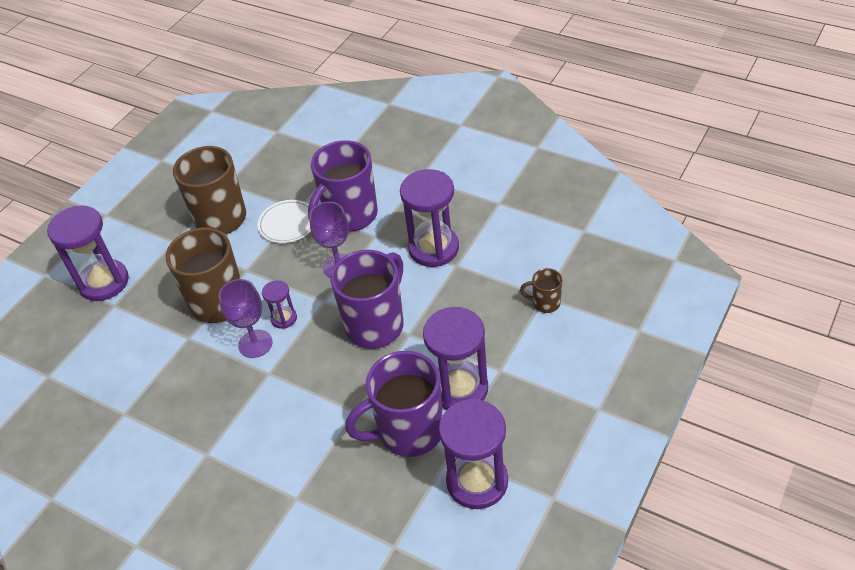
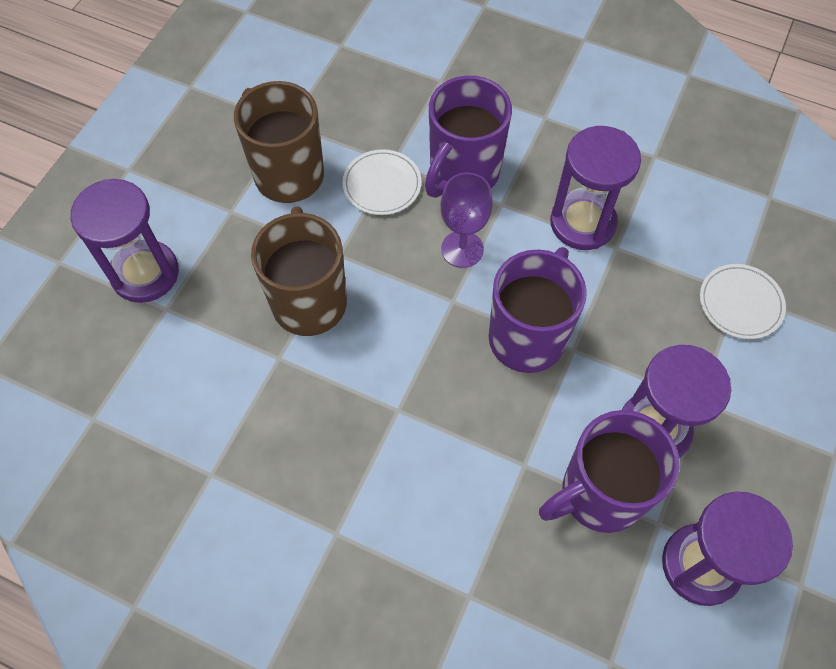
camera: 10 degrees left, 15 degrees up
purple goblet [219,279,273,358] -> none
purple hourglass [262,280,297,329] -> none
brown mug [520,268,562,313] -> white plate [700,264,786,339]

